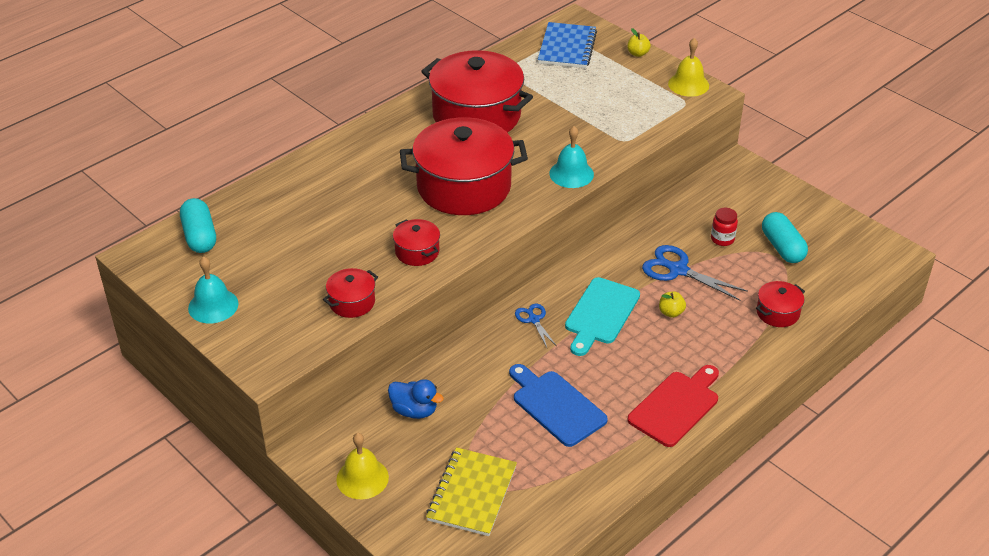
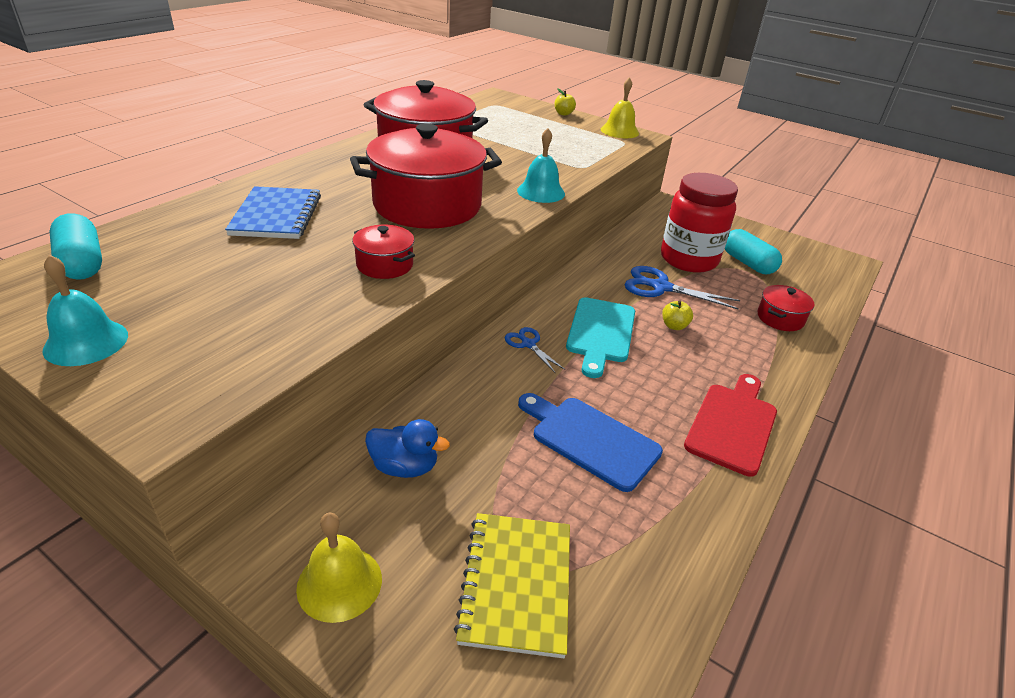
camera: 15 degrees left, 5 degrees down
red pot [323,268,378,318] -> none
blue notebook [538,22,597,68] -> blue notebook moved to [225,186,321,239]
red jar [711,208,738,246] -> red jar [661,173,738,273], size x2.42

